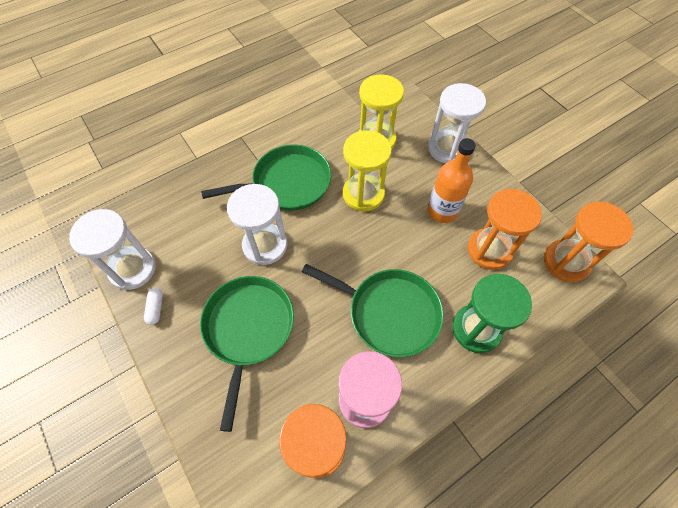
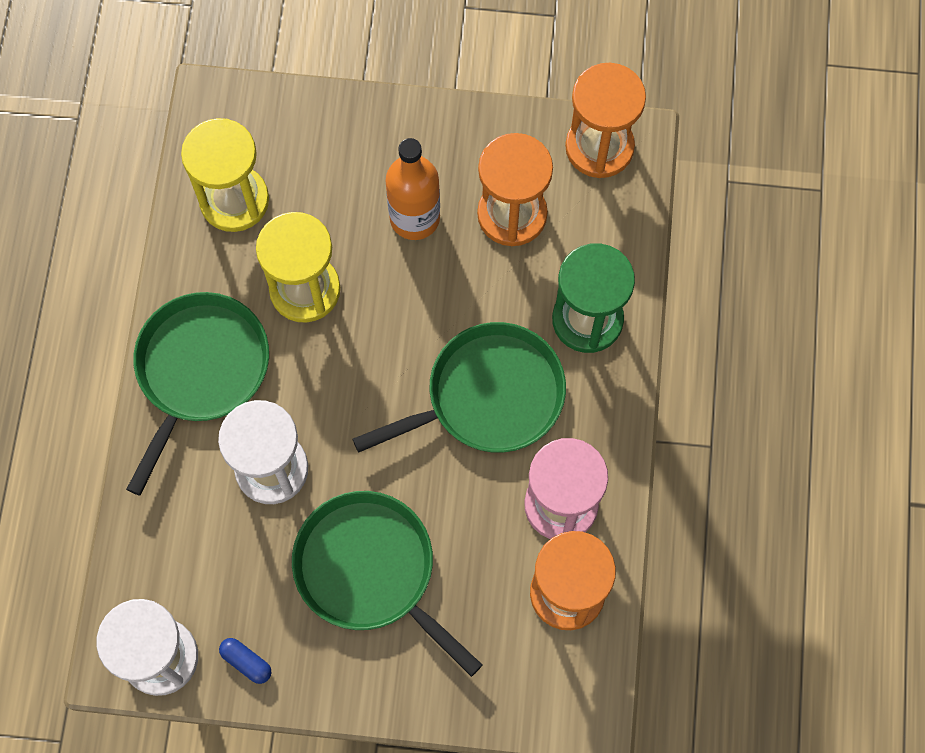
camera: 50 degrees left, 10 degrees up
white capsule [144,288,163,325] -> blue capsule [219,638,271,684]
white hourglass [428,83,486,163] -> none

